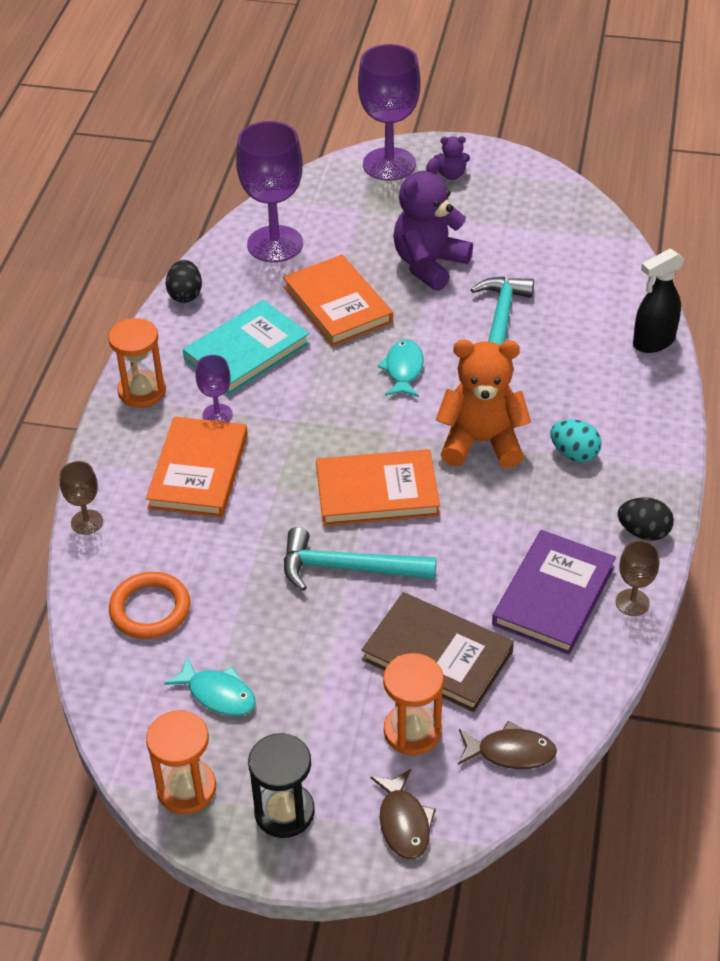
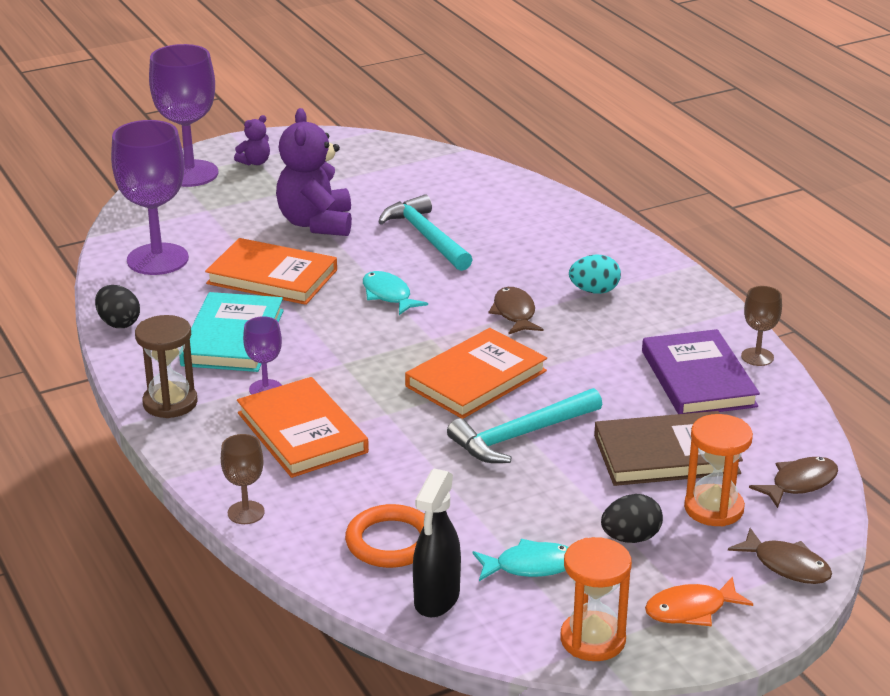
camera: 40 degrees left, 15 degrees down
orange hourglass [108,318,166,407] -> brown hourglass [135,315,198,418]
black hourglass [248,733,315,838] -> orange fish [645,576,753,626]
orange teddy bear [436,339,531,468] -> brown fish [489,287,543,334]
black egg [618,497,674,541] -> black egg moved to [601,494,663,543]
black spray bottle [633,248,685,353] -> black spray bottle moved to [413,469,461,617]

